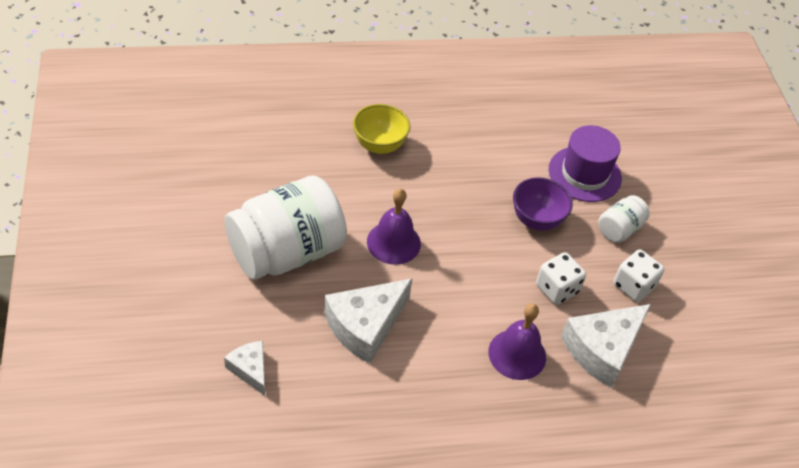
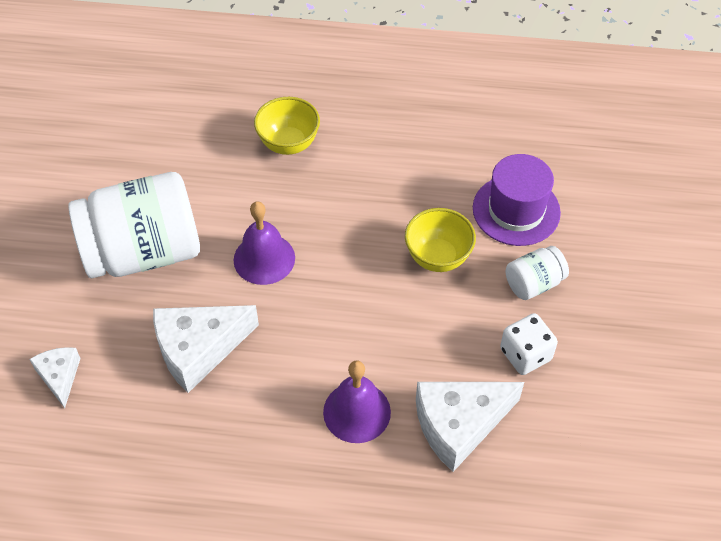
camera: 20 degrees right, 5 degrees up
purple bowl [513,177,573,231] -> yellow bowl [405,208,476,272]
white dice [536,252,586,305] -> none

